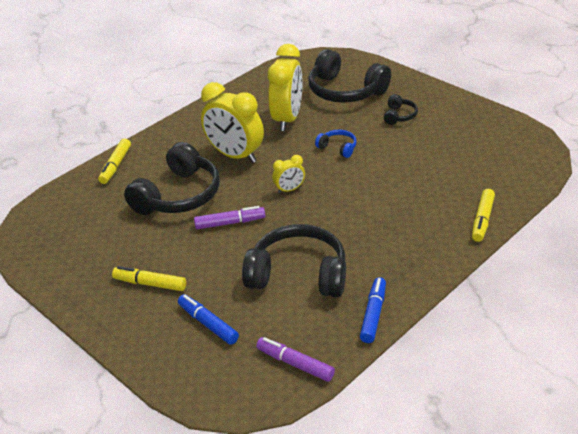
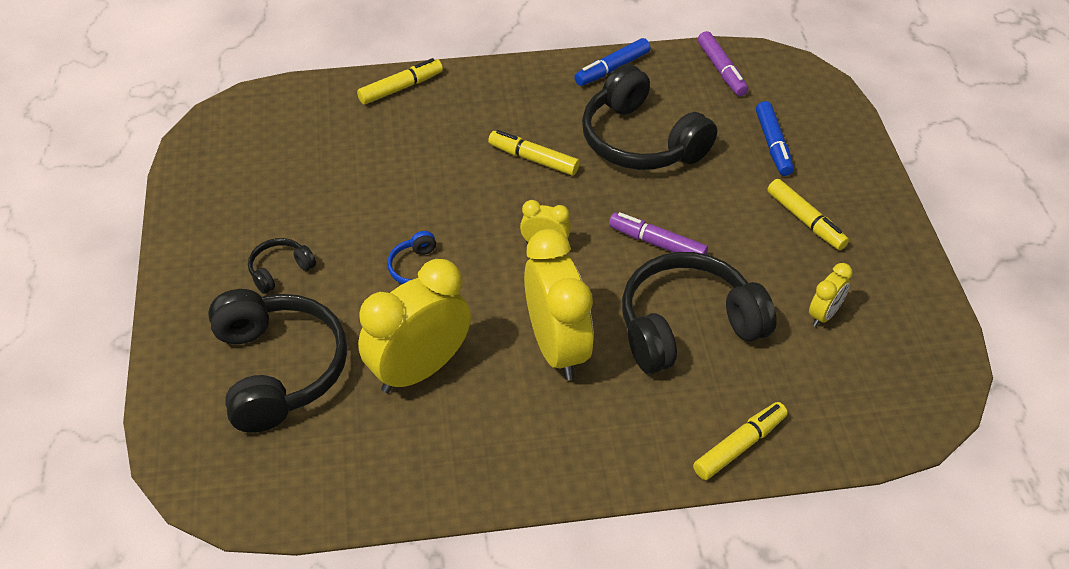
camera: 145 degrees left, 10 degrees up
none -> yellow marker [488,130,580,176]
none -> yellow clock [809,263,853,327]

